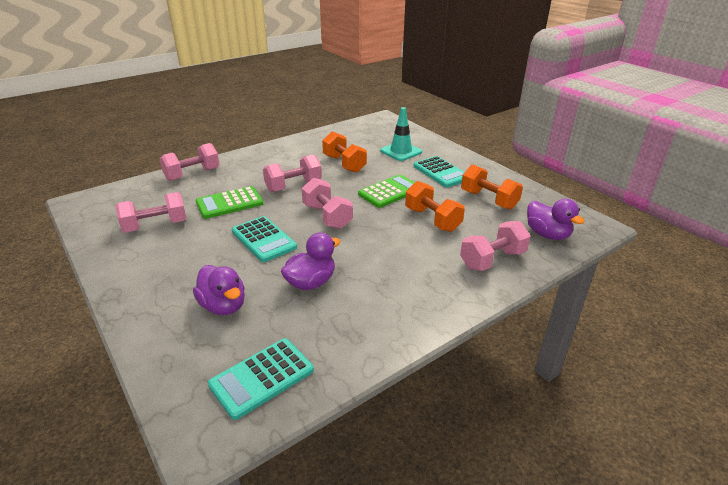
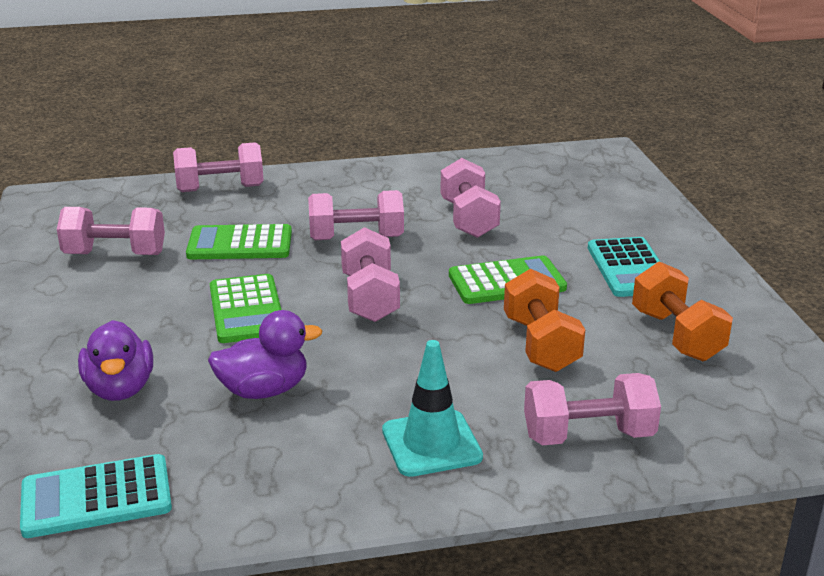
camera: 25 degrees right, 5 degrees down
turquoise calculator [232,216,297,262] -> green calculator [210,274,281,343]
orange dumbbell [322,131,367,173] -> pink dumbbell [440,158,501,238]
turquoise traffic cone [380,107,422,161] -> turquoise traffic cone moved to [382,340,483,477]
purple duck [527,199,585,240] -> none

